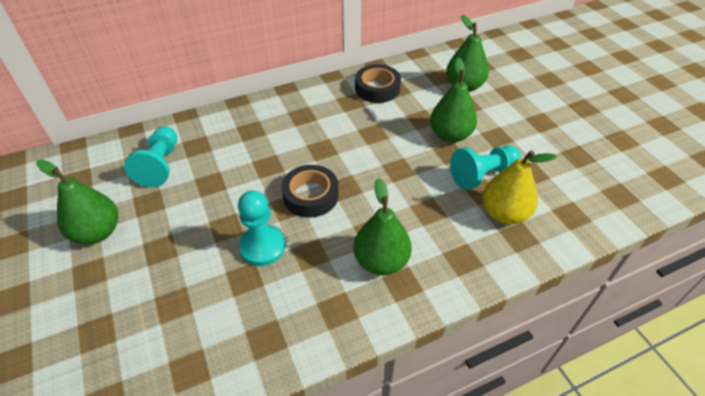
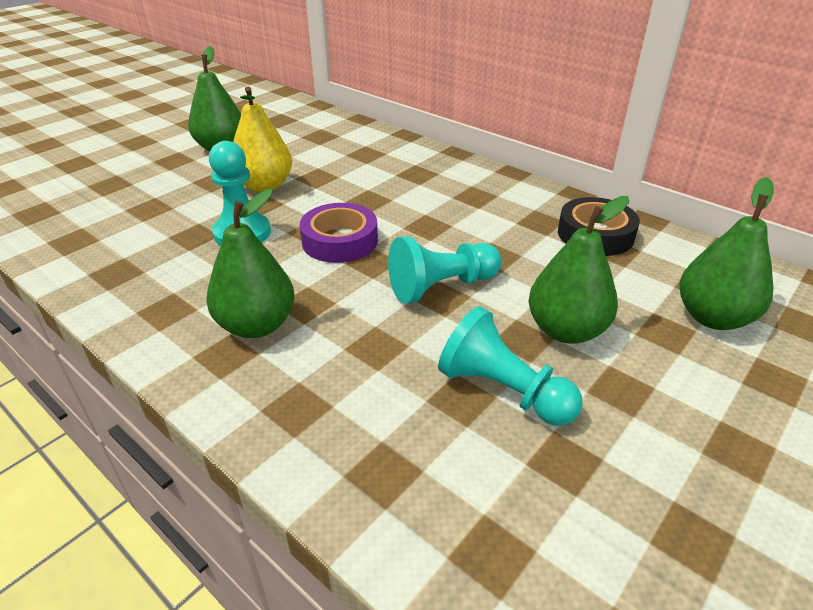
camera: 65 degrees right, 10 degrees down
turquoise pawn [124,126,177,187] -> turquoise pawn moved to [388,236,501,304]
black tape [281,165,339,217] -> purple tape [300,203,378,263]
yellow pear [482,150,557,224] -> yellow pear moved to [233,87,292,192]

